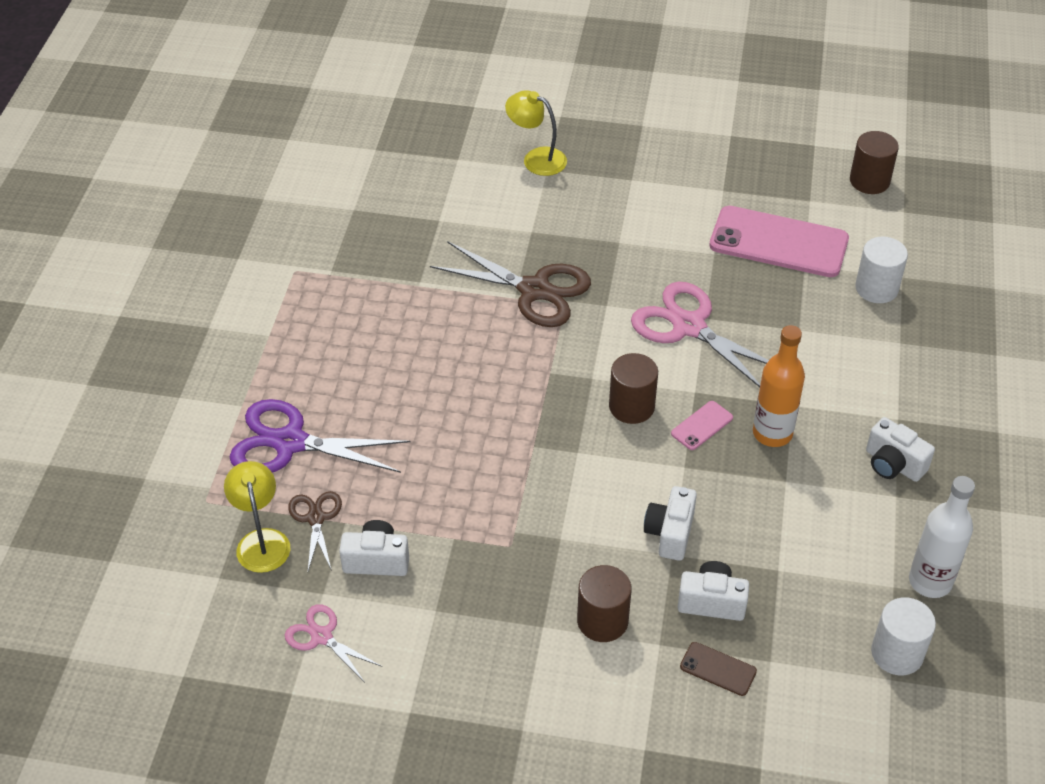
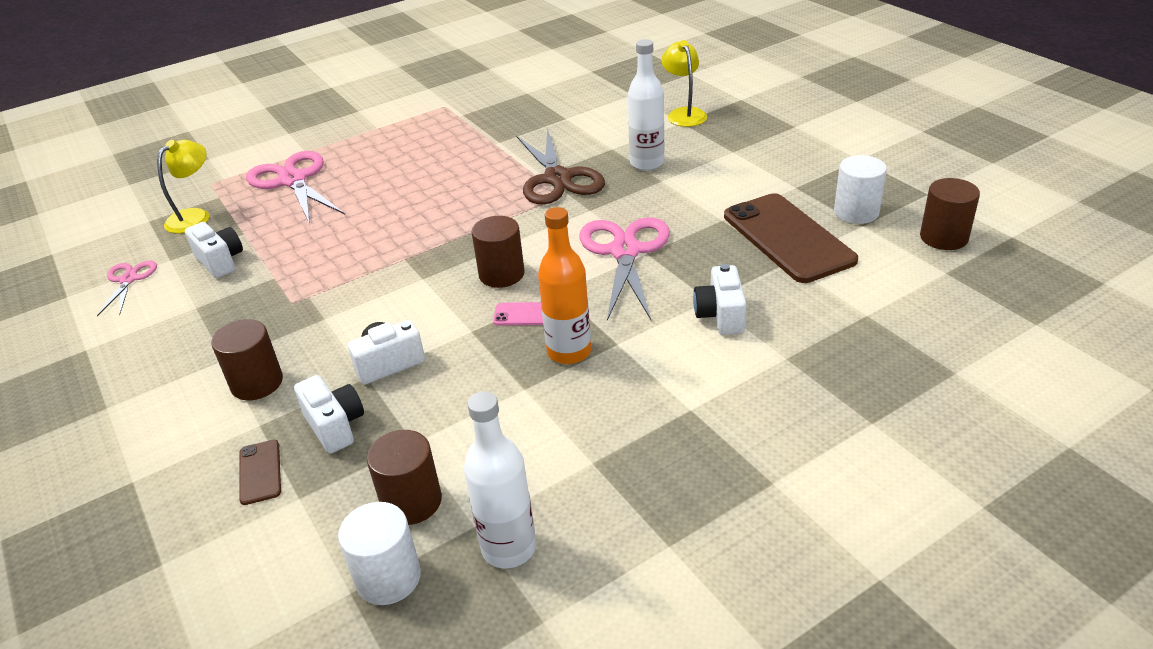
camera: 50 degrees right, 10 degrees down
purple scissors [229,399,410,473] -> pink scissors [246,151,345,224]
brown scissors [288,491,342,571] -> none
pink phone [709,206,849,277] -> brown phone [724,193,858,283]
white cylinder [855,237,908,303] -> white cylinder moved to [834,155,887,224]
white camera [866,417,935,482] -> white camera moved to [693,264,746,335]
none -> brown cylinder [367,430,442,525]
none -> white bottle [628,39,664,171]

